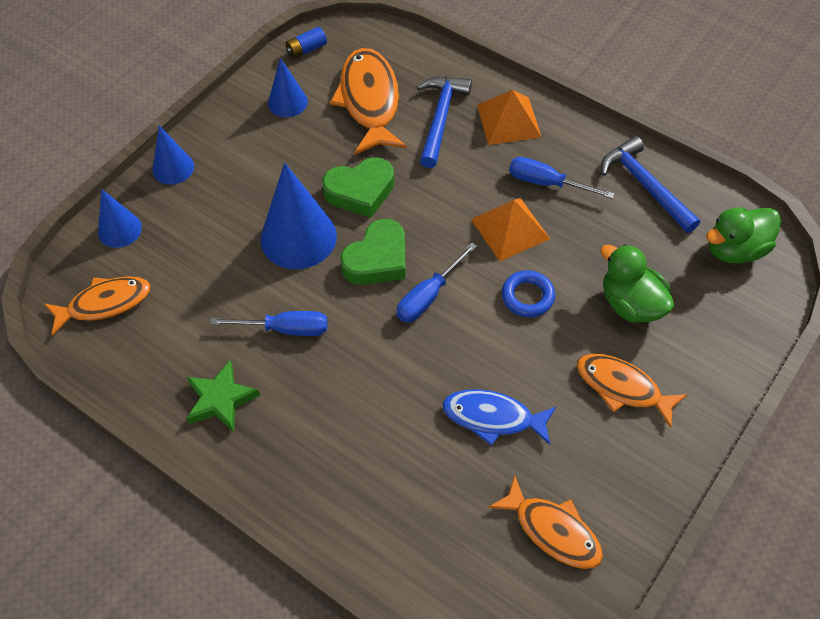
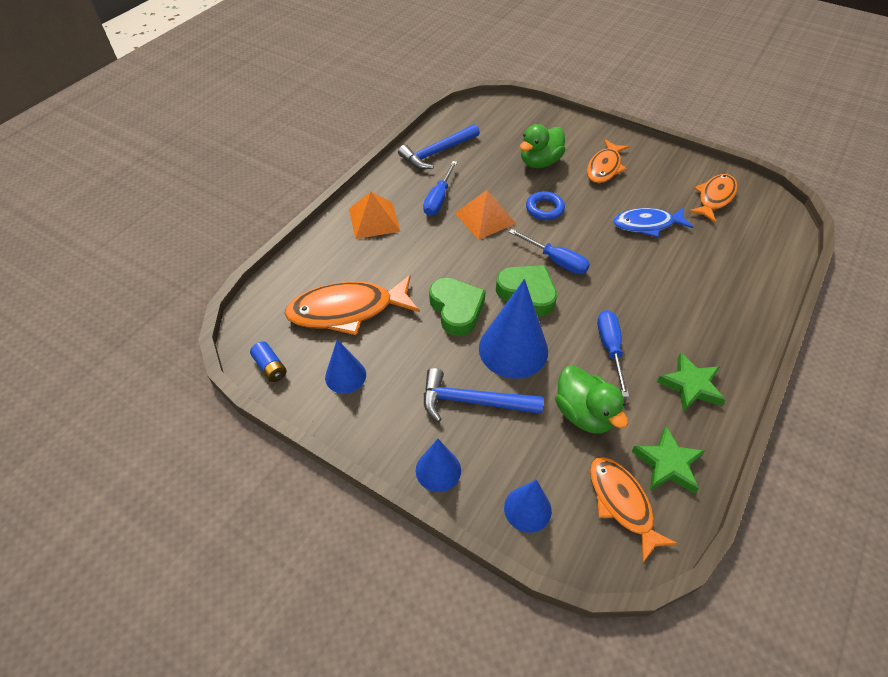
camera: 95 degrees left, 5 degrees down
blue hammer [417,76,472,168] -> blue hammer moved to [424,368,544,422]
blue fish [442,389,556,446] -> blue fish turned 75 degrees clockwise [613,208,693,237]
green duck [706,207,781,264] -> green duck moved to [555,366,628,434]
none -> green star [631,426,705,494]

